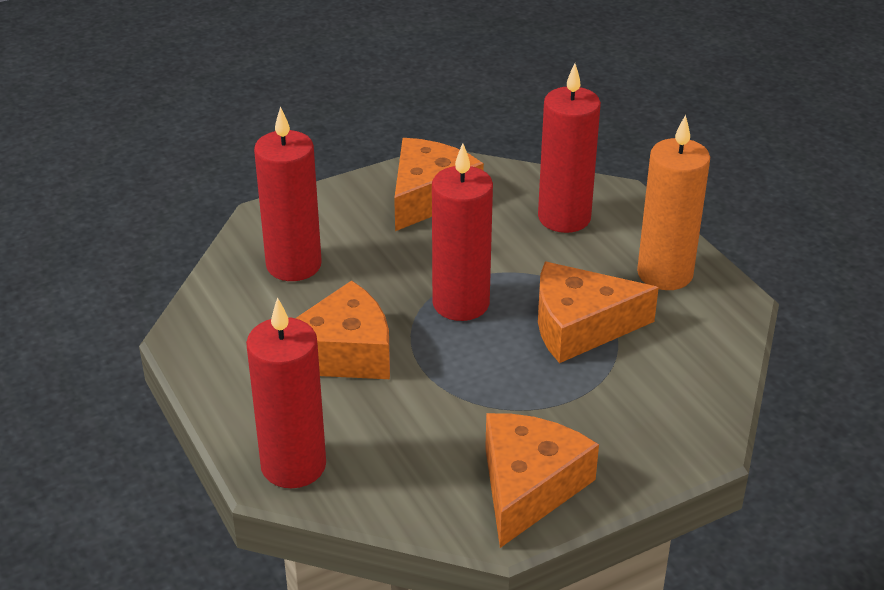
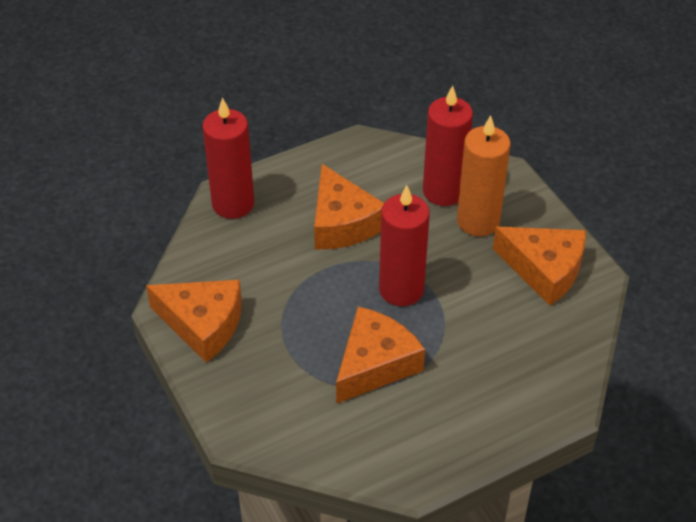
camera: 90 degrees right, 10 degrees up
red candle [538,64,601,233] -> none
orange cheese [538,262,659,363] -> orange cheese turned 45 degrees clockwise [336,307,425,404]
orange candle [637,115,710,290] -> orange candle moved to [457,115,511,236]

